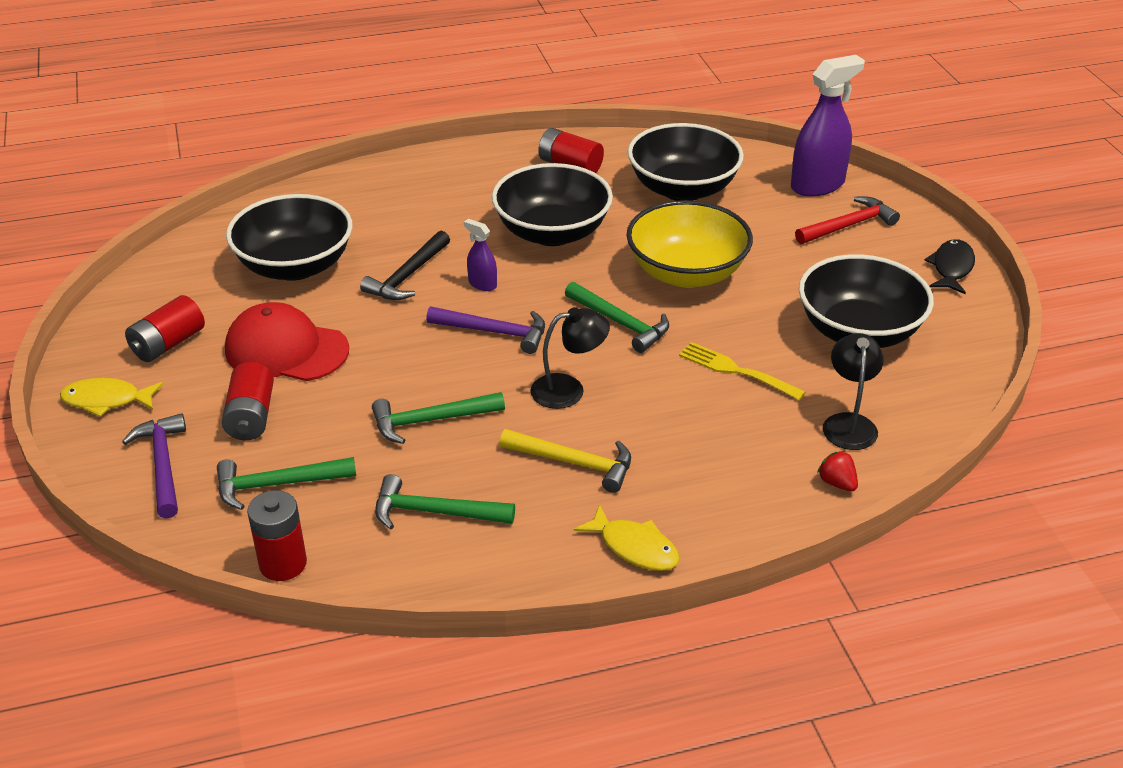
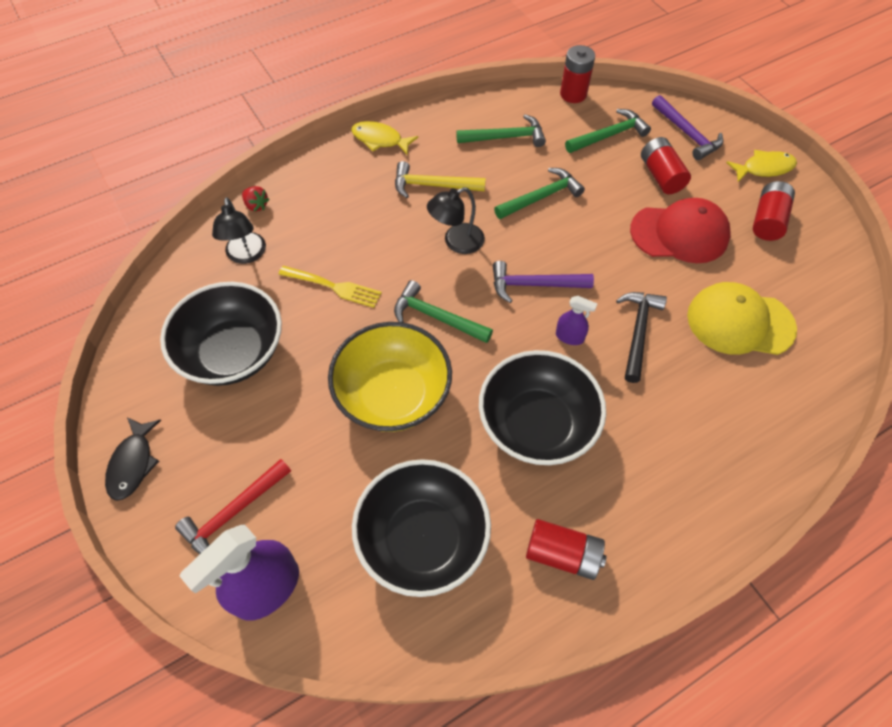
camera: 165 degrees right, 20 degrees up
black bowl [226,194,353,281] -> yellow cap [687,282,797,355]

